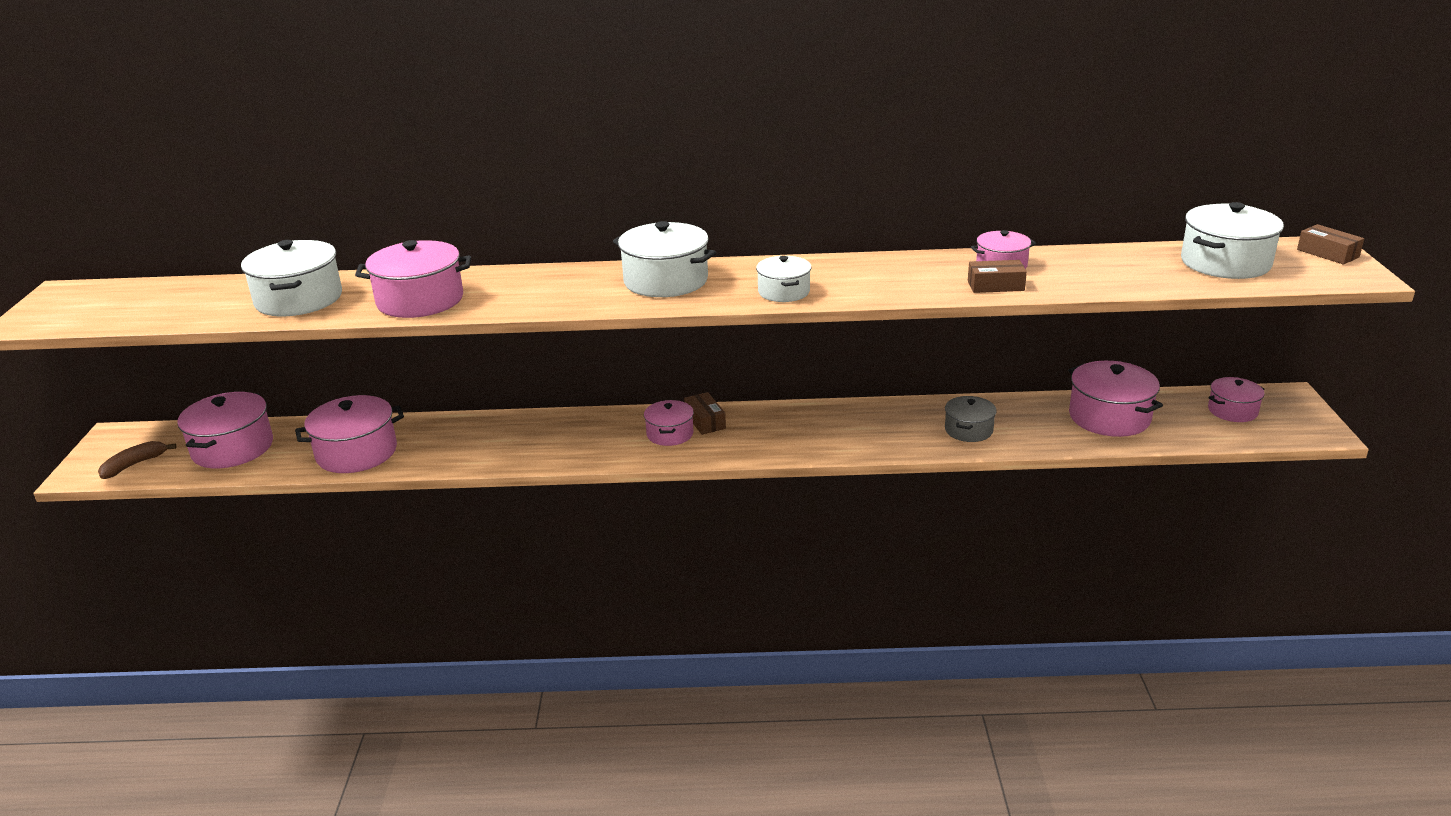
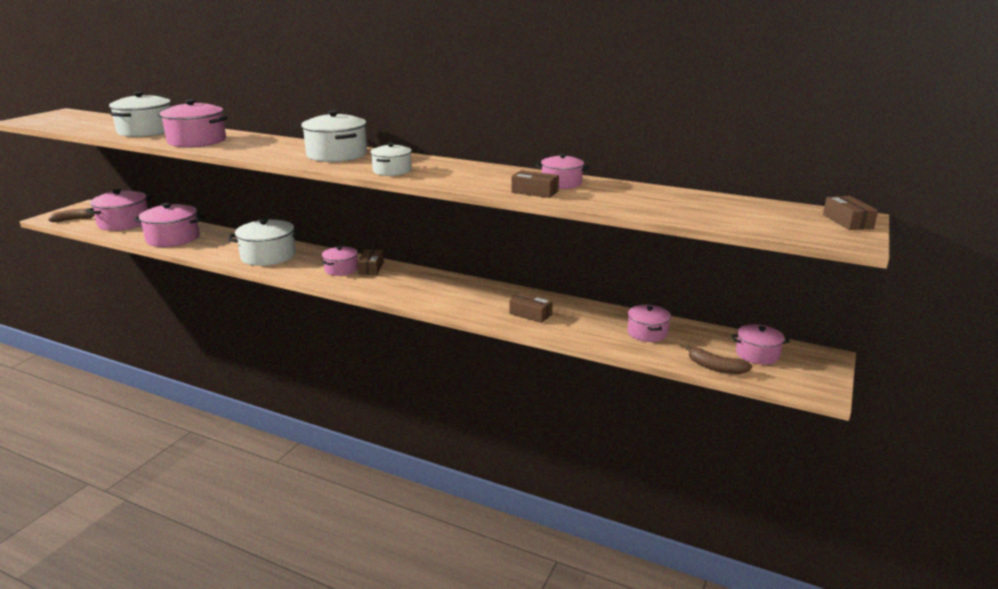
camera: 25 degrees right, 5 degrees down
grey pot [945,396,997,442] -> brown box [509,293,553,323]
pink pot [1068,361,1163,437] -> pink pot [627,305,671,342], size x0.60
white pot [1181,202,1284,279] -> white pot moved to [228,218,301,266]
none -> brown banana [685,345,752,374]

